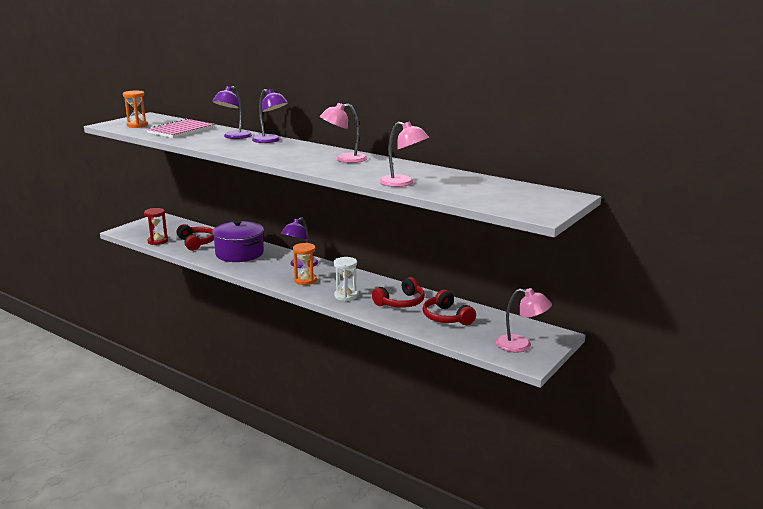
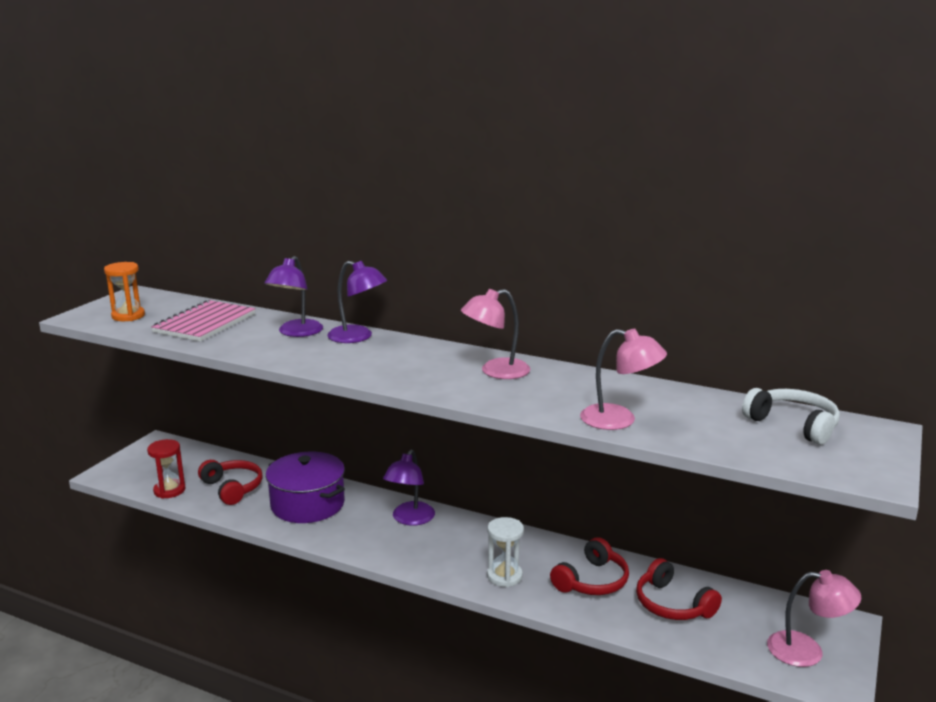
camera: 10 degrees left, 0 degrees up
orange hourglass [293,243,317,285] -> none
none -> white headphones [742,388,840,445]

